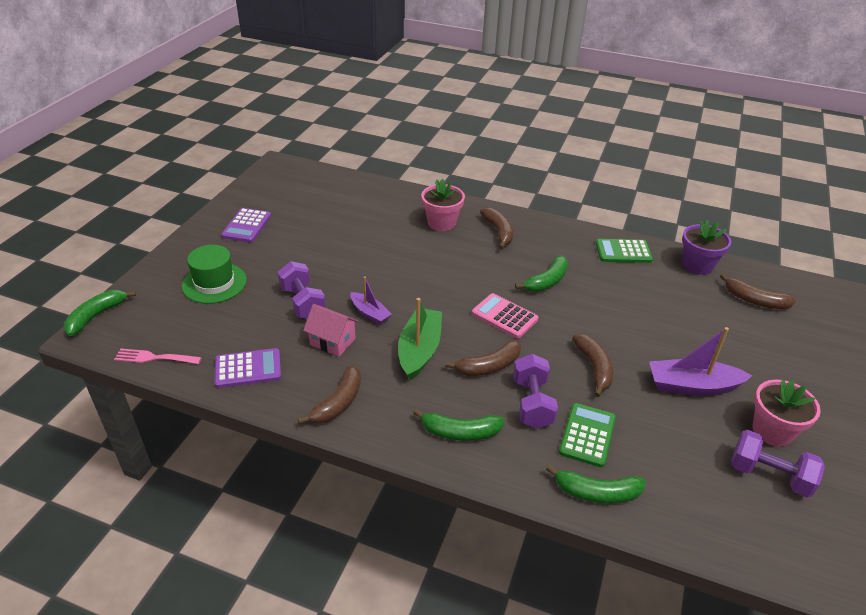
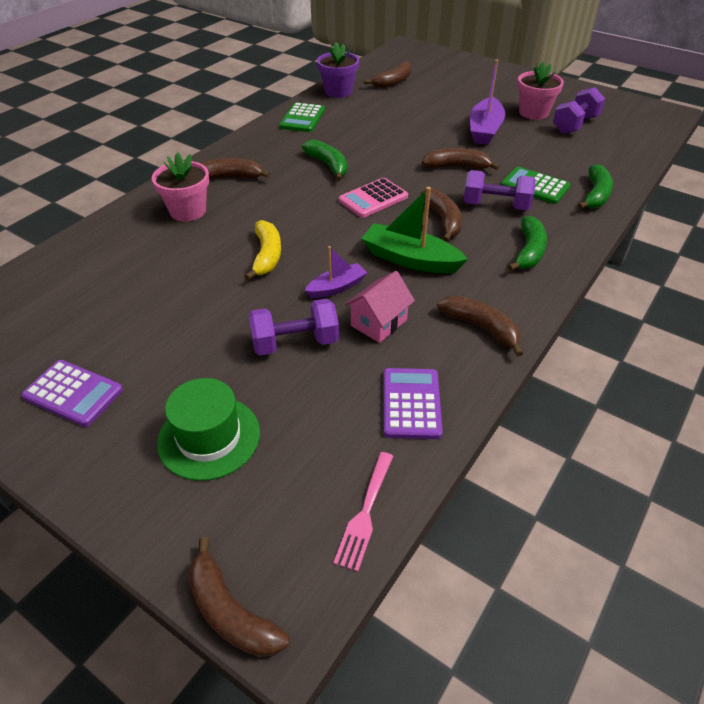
camera: 75 degrees left, 5 degrees up
green banana [64,290,136,336] -> brown banana [188,537,290,657]
none -> yellow banana [245,220,281,280]

